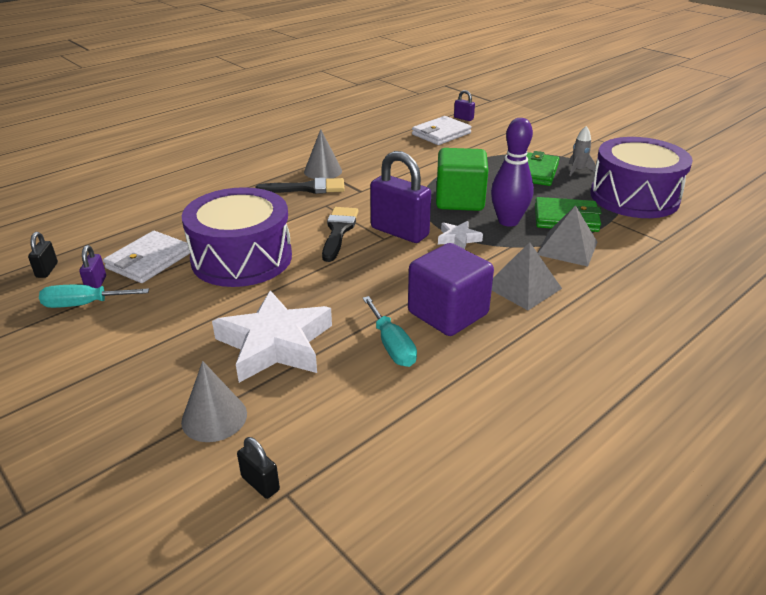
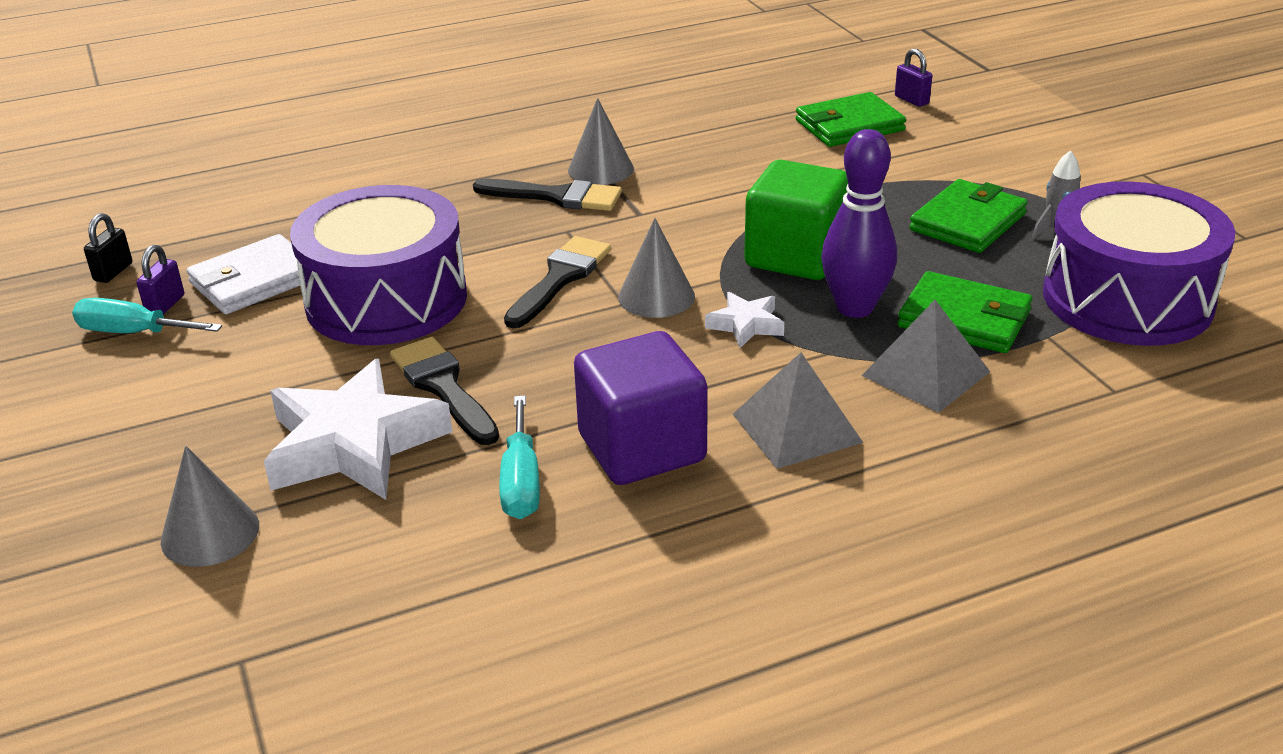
camera: 20 degrees right, 0 degrees up
black padlock [237,437,280,499] -> none
purple padlock [370,151,431,243] -> grey cone [618,218,695,318]
white wallet [412,116,472,145] -> green wallet [796,92,906,147]
none -> black brush [390,337,499,445]

